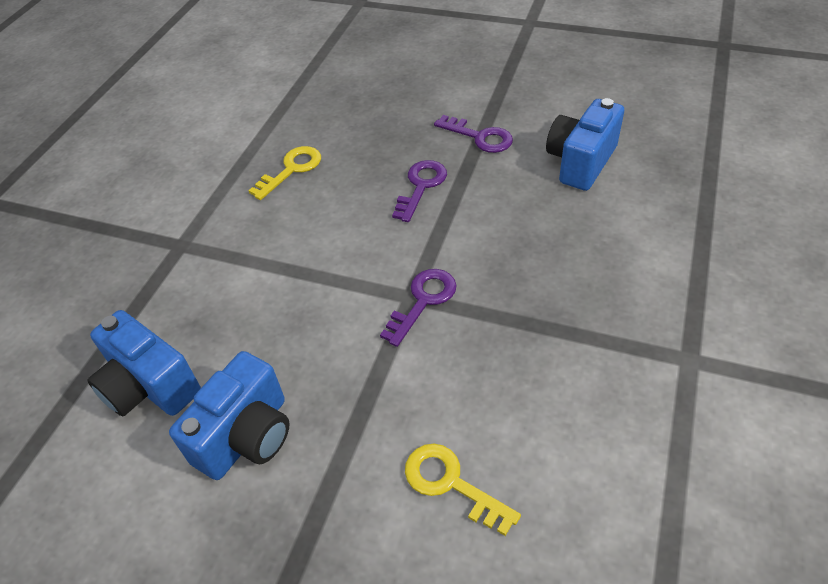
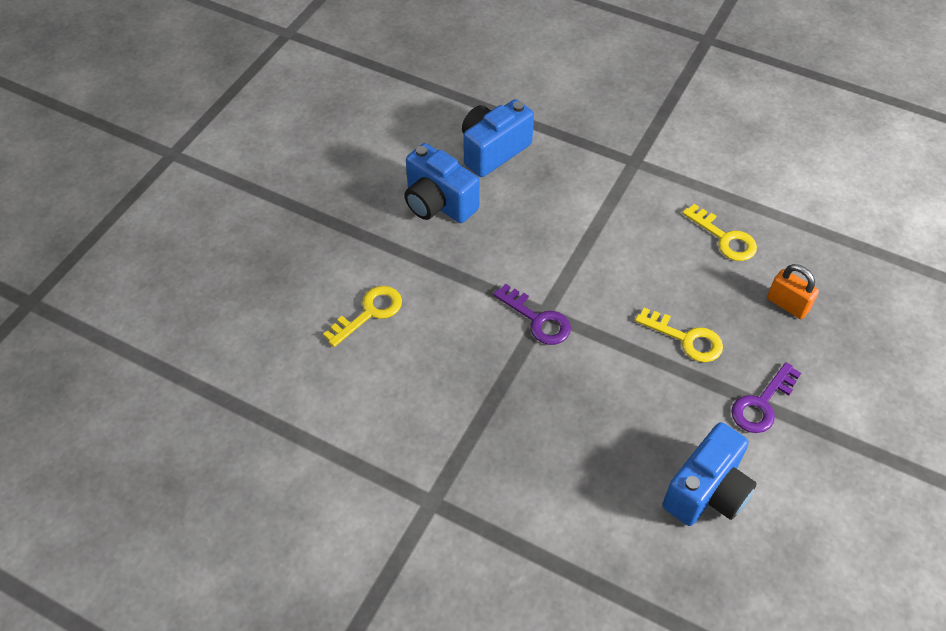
camera: 95 degrees right, 5 degrees up
purple key [392,160,447,222] -> yellow key [635,308,723,362]
blue camera [546,98,624,191] -> blue camera turned 90 degrees clockwise [662,422,757,526]
none -> orange padlock [767,264,819,319]

